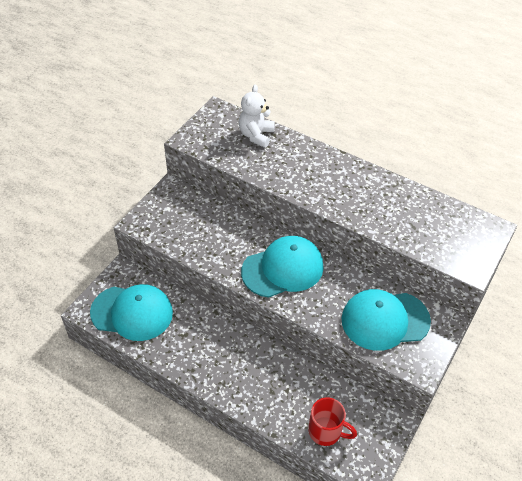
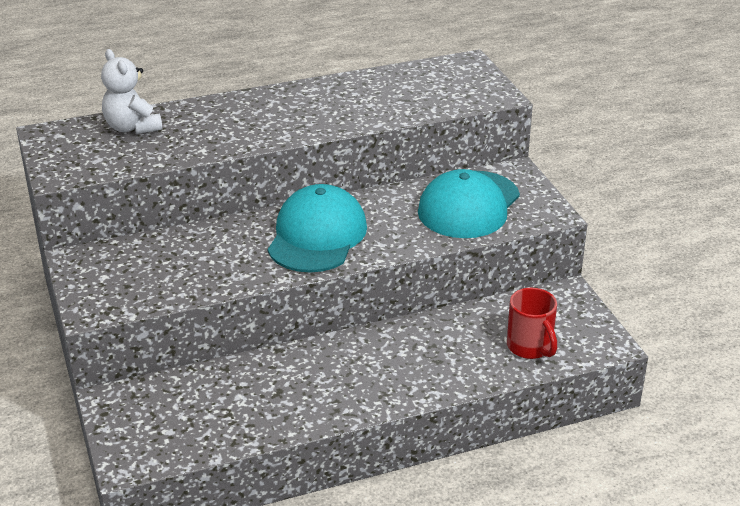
camera: 50 degrees left, 15 degrees down
turquoise cap [90,284,173,341] -> none
red mug [308,397,357,446] -> red mug turned 90 degrees clockwise [507,288,557,359]

